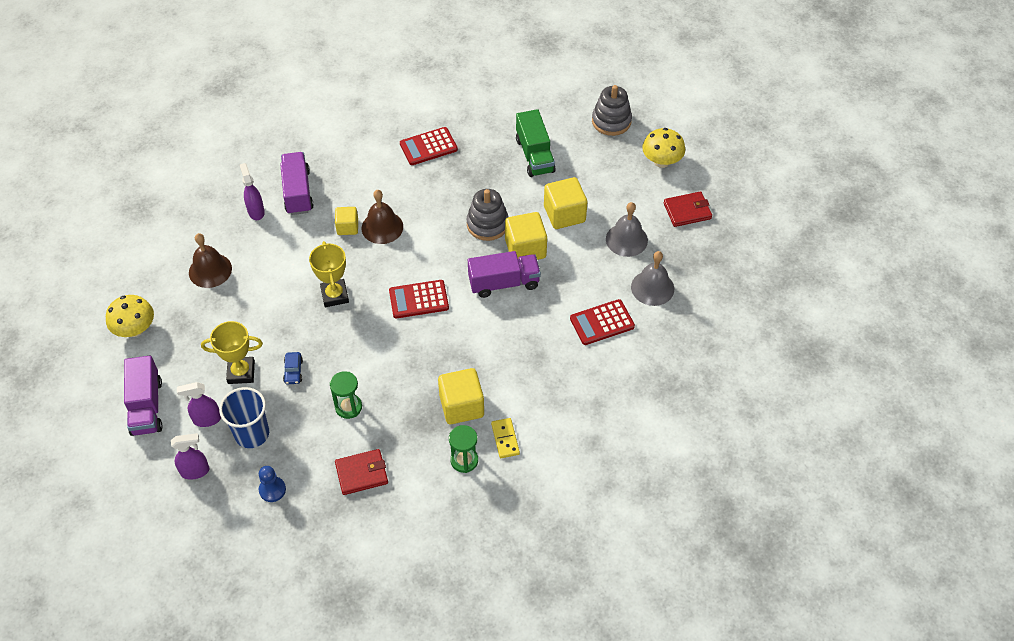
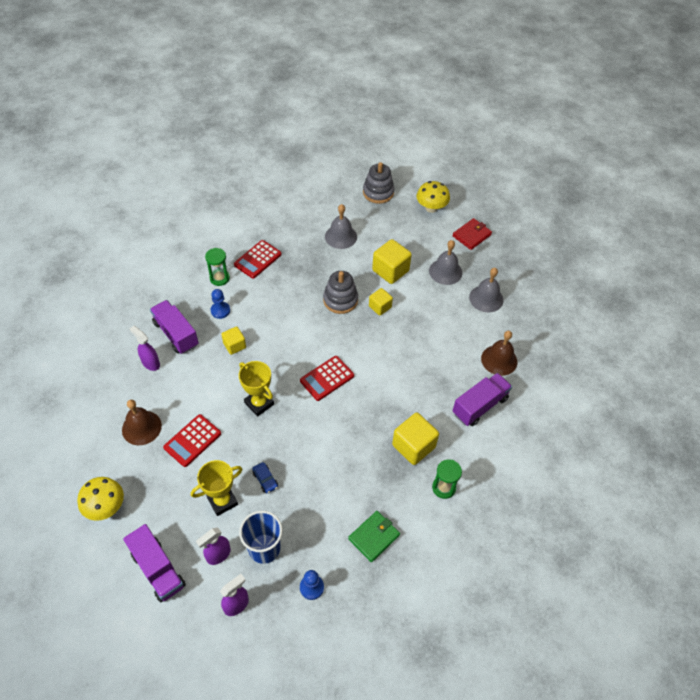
camera: 30 degrees left, 0 degrees up
green hourglass [330,371,362,419] -> green hourglass moved to [205,248,230,286]
red wallet [335,449,388,495] -> green wallet [348,511,400,562]
brown bell [362,190,403,244] -> brown bell moved to [481,331,517,376]
purple truck [468,251,541,298] -> purple truck moved to [453,373,512,426]
yellow domino [491,418,520,458] -> none
yellow cube [505,212,547,260] -> yellow cube [369,288,393,316], size x0.60
green truck [516,109,556,177] -> grey bell [325,204,357,249]
red calculator [570,299,635,345] -> red calculator moved to [163,414,221,467]
none -> blue pawn [211,289,230,319]

